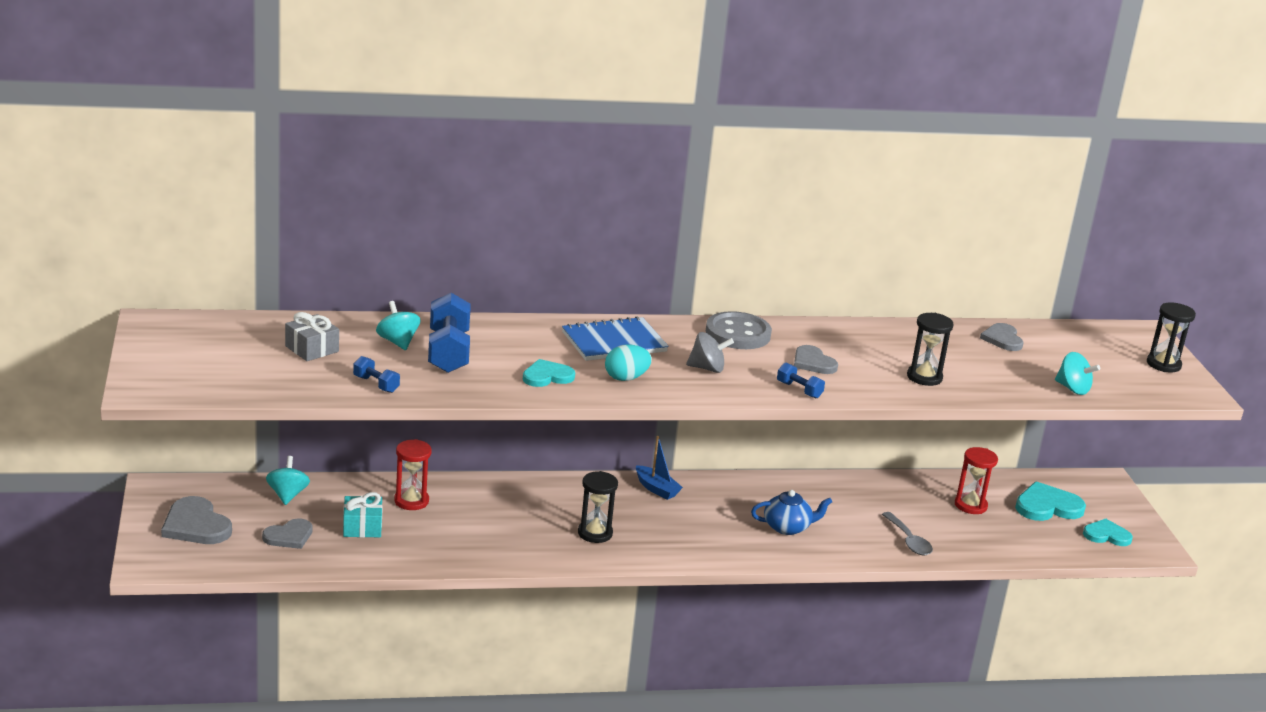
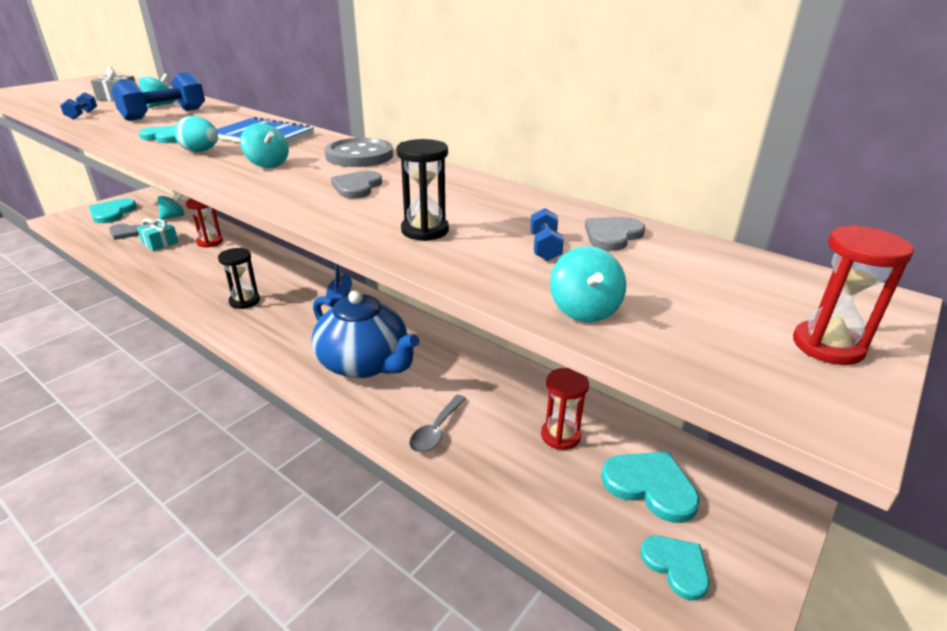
camera: 50 degrees right, 5 degrees up
grey heart [161,496,232,544] -> turquoise heart [89,198,137,223]
grey spinning top [686,332,734,373] -> turquoise spinning top [240,123,289,168]
blue teapot [751,490,832,535] -> blue teapot [312,290,420,378], size x1.88
blue dumbbell [777,363,825,398] -> blue dumbbell moved to [530,208,564,261]
black hourglass [1147,302,1196,372] -> red hourglass [793,225,914,365]

